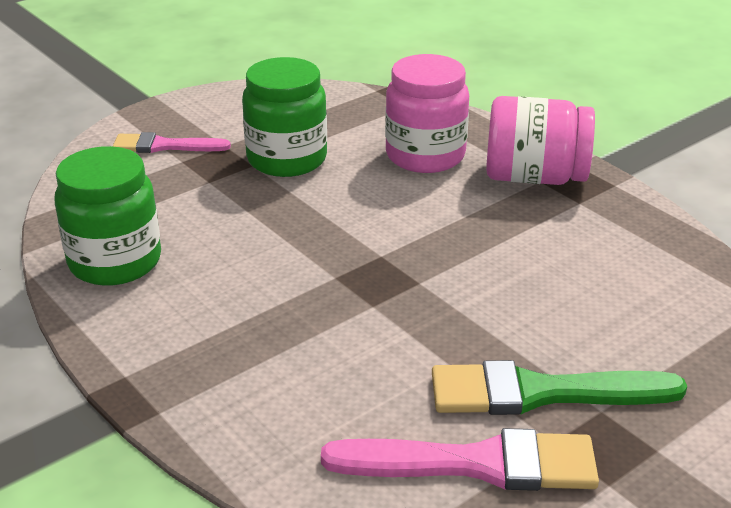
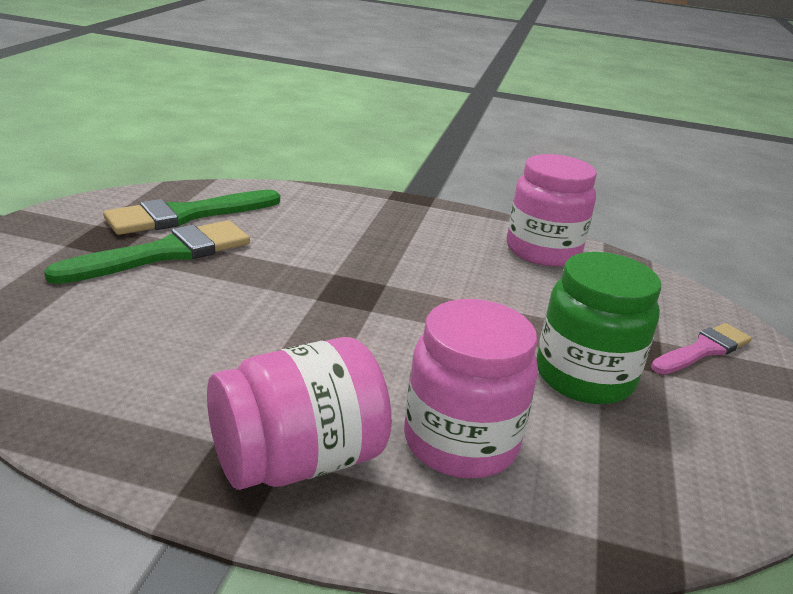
camera: 140 degrees right, 5 degrees down
green jar [54,146,161,286] -> pink jar [507,154,597,266]
pink brush [321,428,599,491] -> green brush [103,190,280,235]

